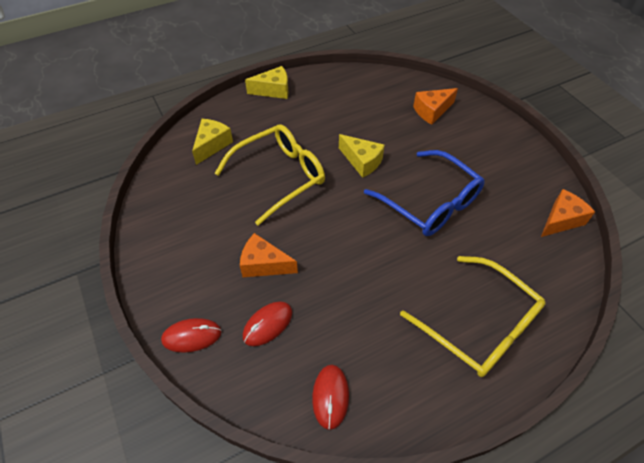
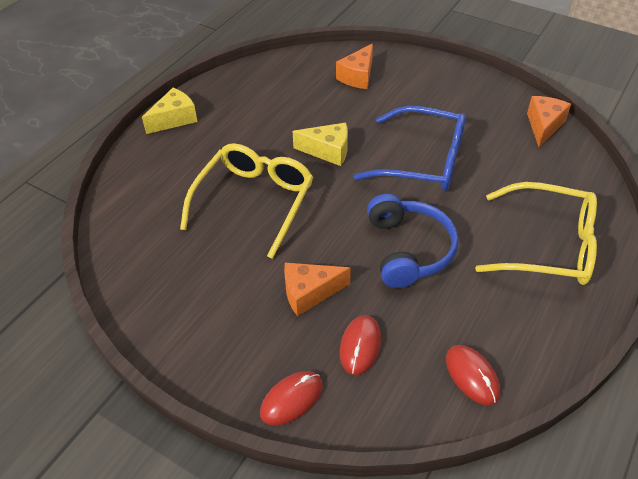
camera: 30 degrees left, 5 degrees down
yellow cheese [192,119,233,165] -> none
none -> blue headphones [367,194,459,288]

